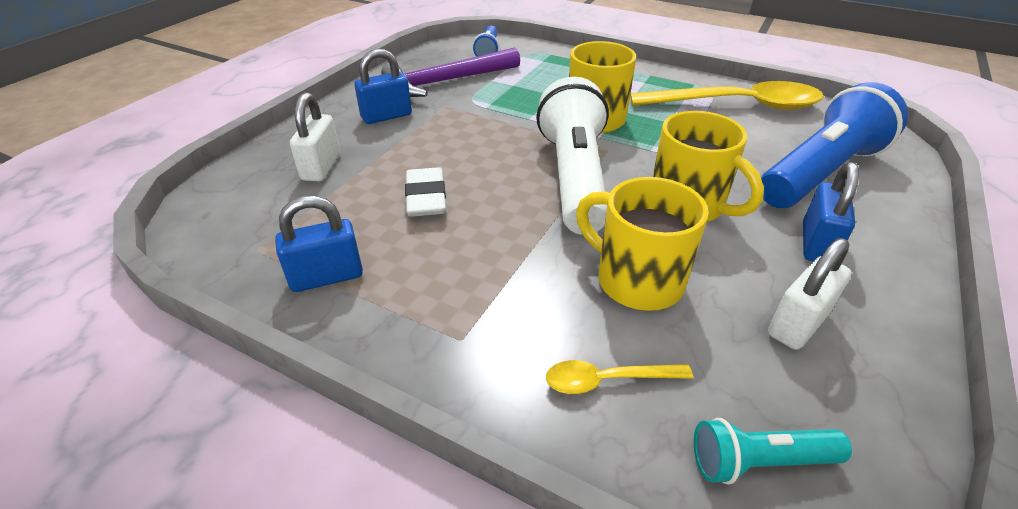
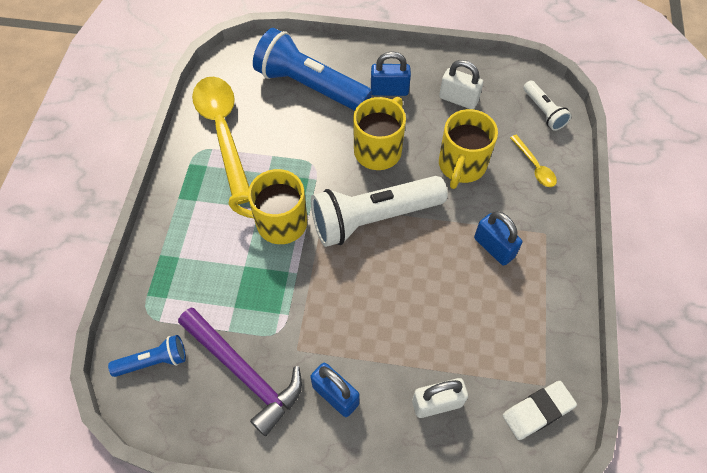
camera: 110 degrees left, 20 degrees up
blue padlock [275,196,363,292] -> blue padlock moved to [474,211,522,266]
white eraser [405,167,446,216] -> white eraser moved to [503,381,577,440]
turquoise flashlight [694,418,852,485] -> white flashlight [523,81,571,131]

